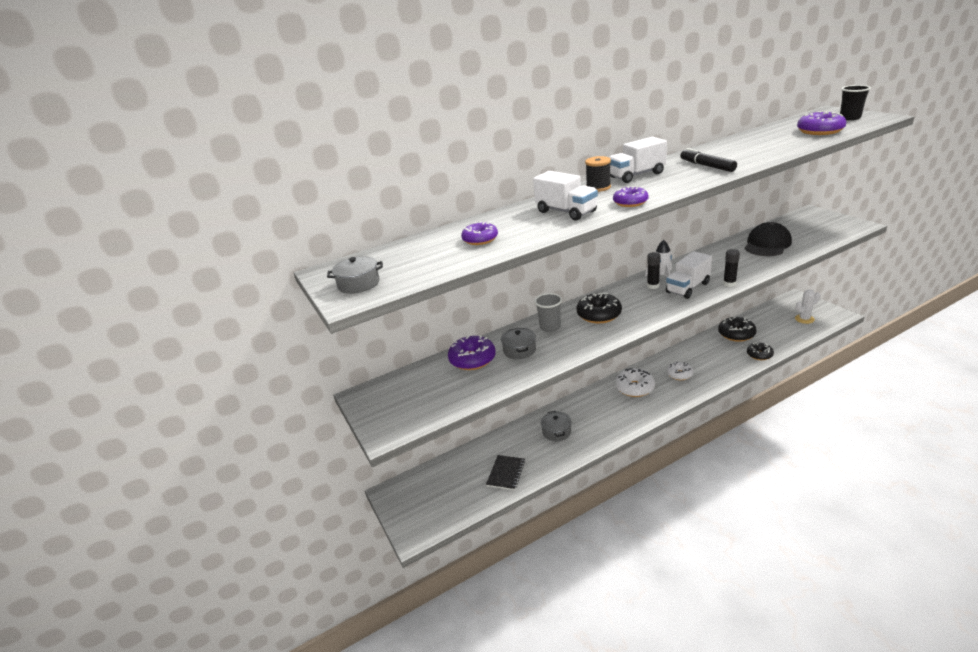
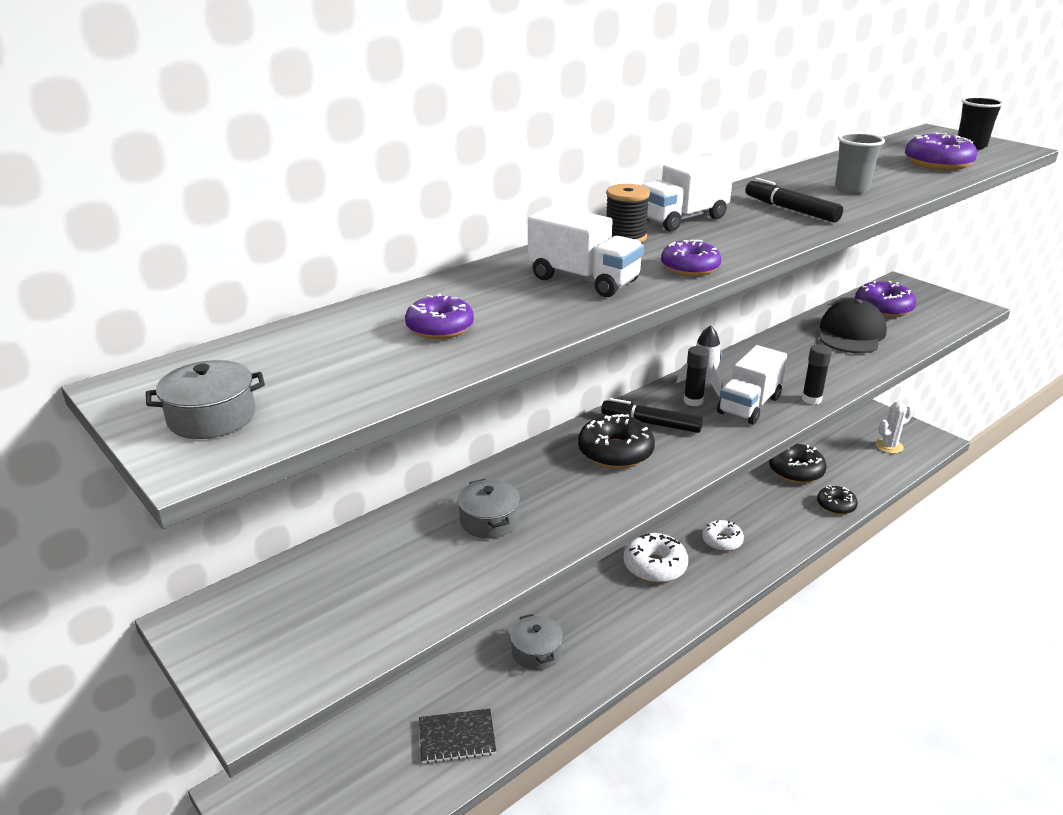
camera: 15 degrees left, 0 degrees up
purple donut [448,336,496,370] -> purple donut moved to [855,281,916,317]
black notebook [486,455,525,490] -> black notebook turned 75 degrees clockwise [419,709,496,764]
grey cup [534,293,562,332] -> grey cup moved to [835,132,885,194]
none -> black marker [601,398,703,433]

